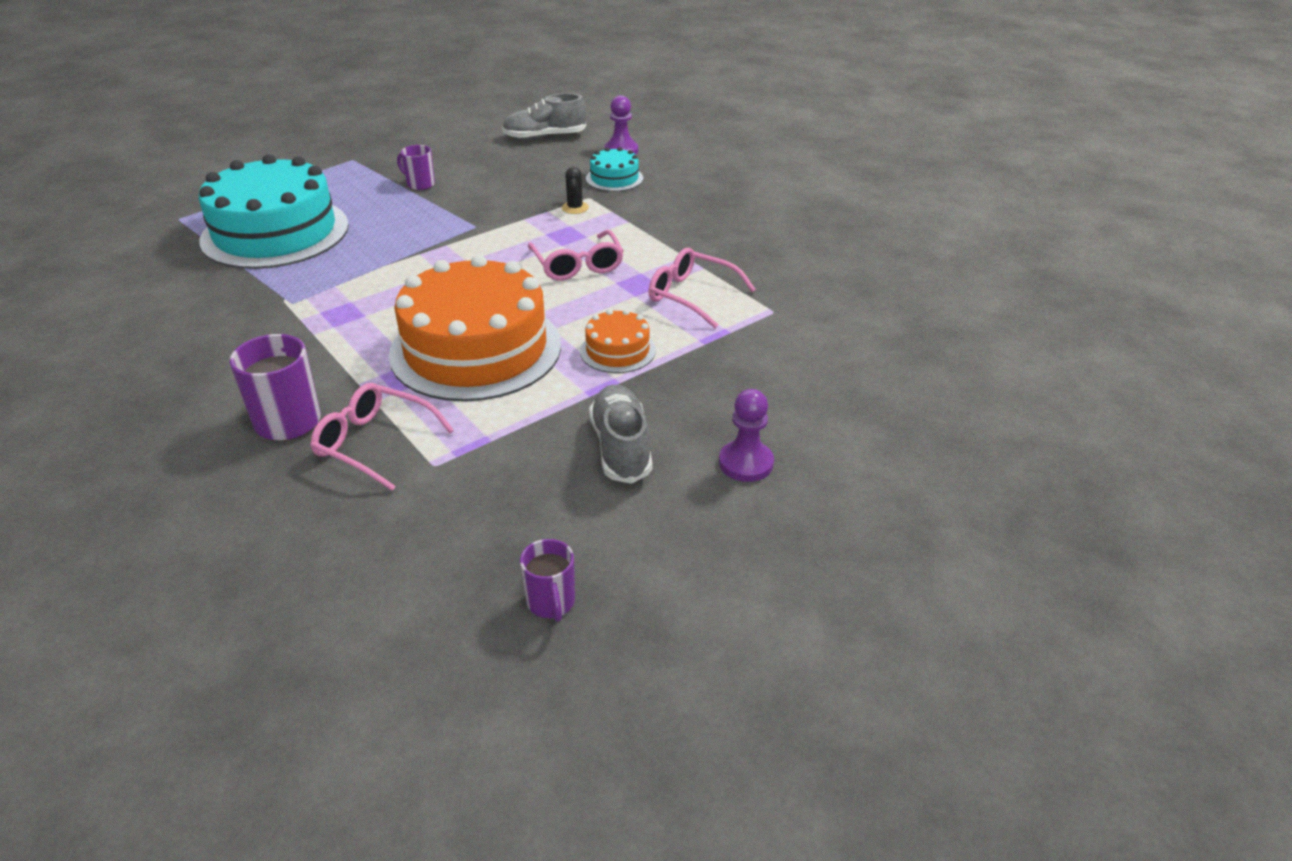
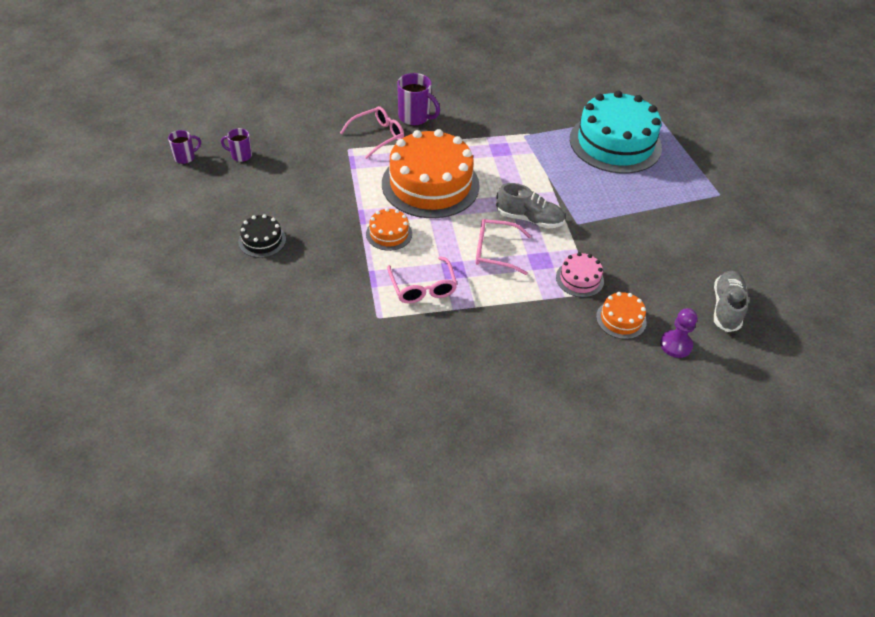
camera: 115 degrees right, 10 degrees up
purple mug [397,145,435,190] -> purple mug moved to [168,130,201,164]
black cactus [562,167,589,214] -> pink cake [556,252,604,297]
turquoise cake [586,147,643,192] -> orange cake [596,292,647,339]
grey shoe [589,384,652,484] -> grey shoe moved to [496,183,565,228]
pink glasses [648,248,756,328] -> pink glasses turned 105 degrees clockwise [387,256,457,304]
purple pawn [719,389,774,482] -> black cake [238,214,286,258]

